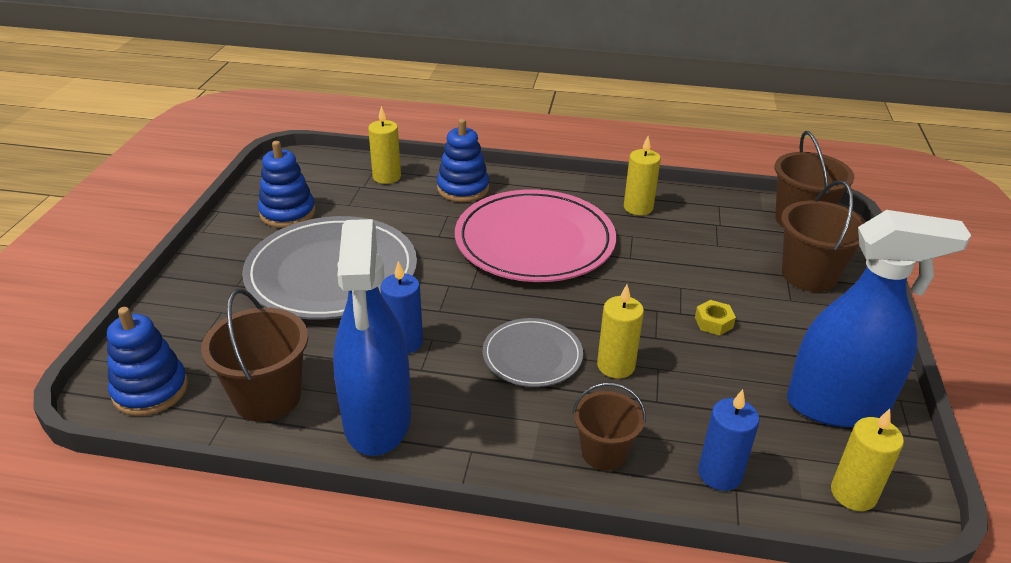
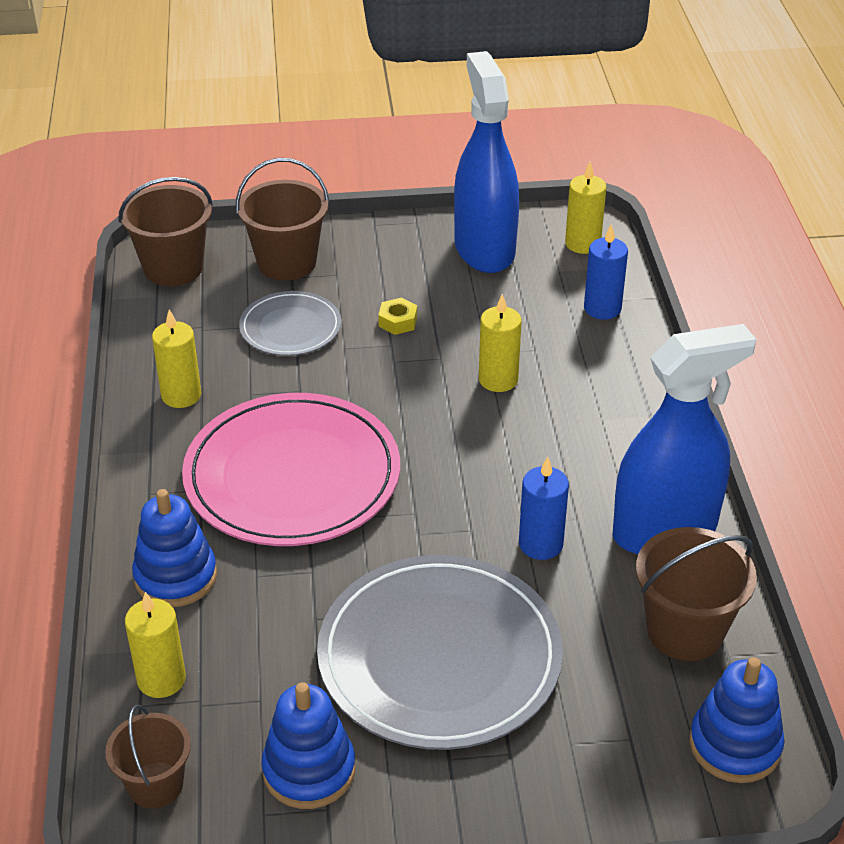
camera: 105 degrees left, 5 degrees up
grey plate [483,318,583,387] -> grey plate moved to [239,291,341,356]
brown bucket [572,383,646,471] -> brown bucket moved to [105,705,191,809]

